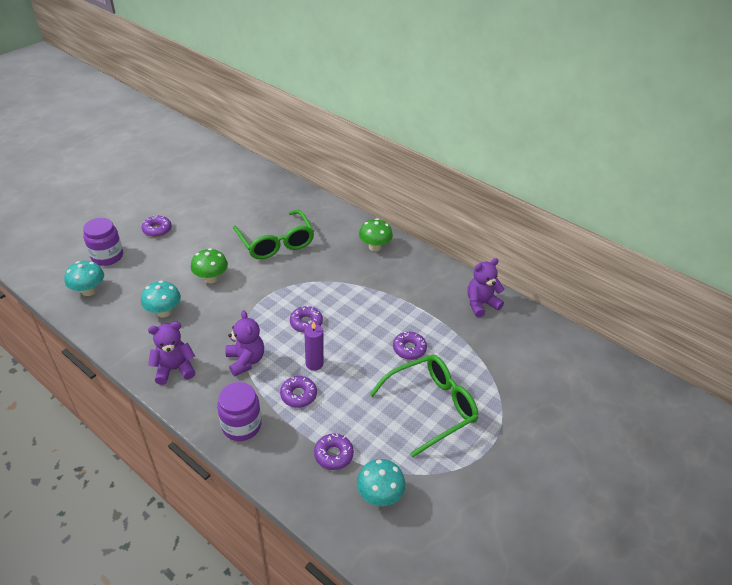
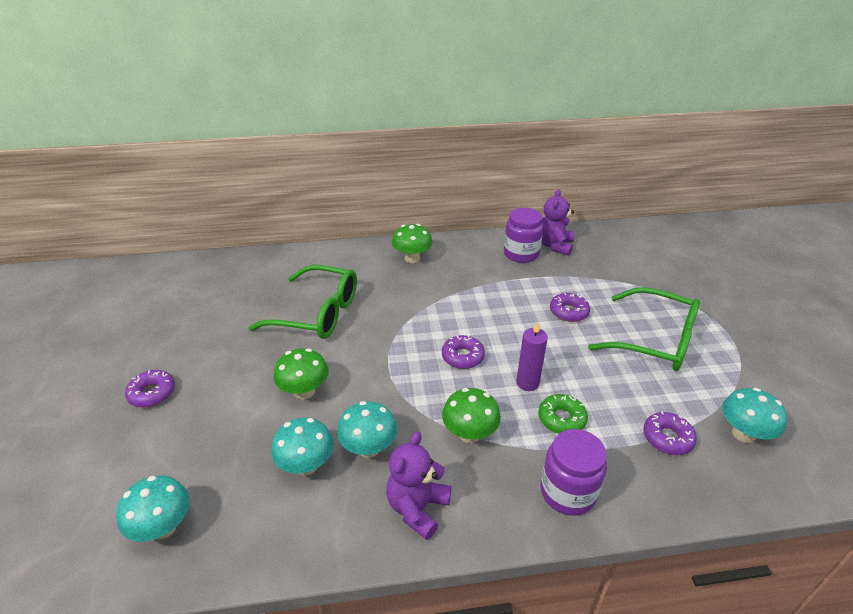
camera: 45 degrees left, 5 degrees down
purple jar [83,218,123,266] -> purple jar moved to [504,208,543,263]
purple teddy bear [225,310,264,377] -> green mushroom [442,388,501,443]
purple donut [280,376,317,408] -> green donut [538,394,588,434]
green glasses [369,355,479,457] -> green glasses turned 105 degrees clockwise [588,287,700,371]
none -> turquoise mushroom [337,401,397,458]

